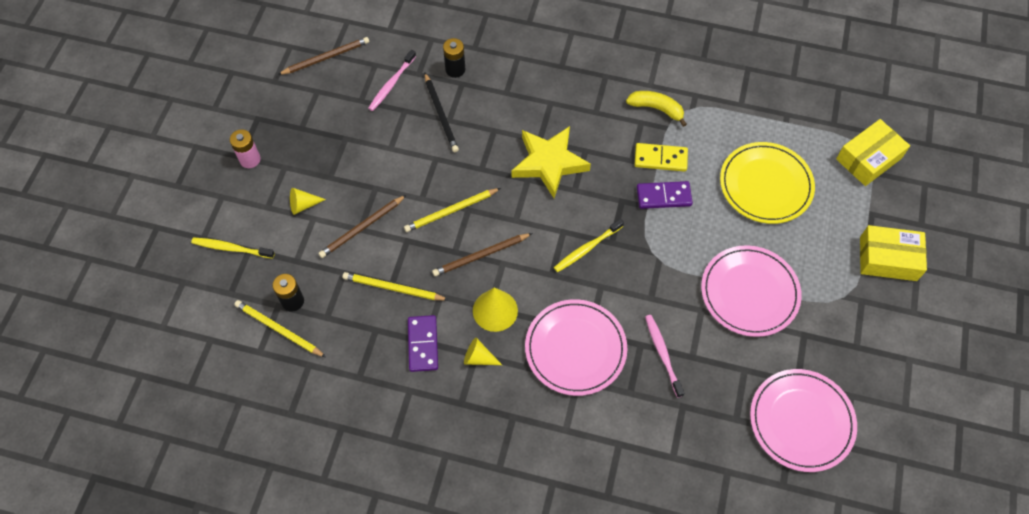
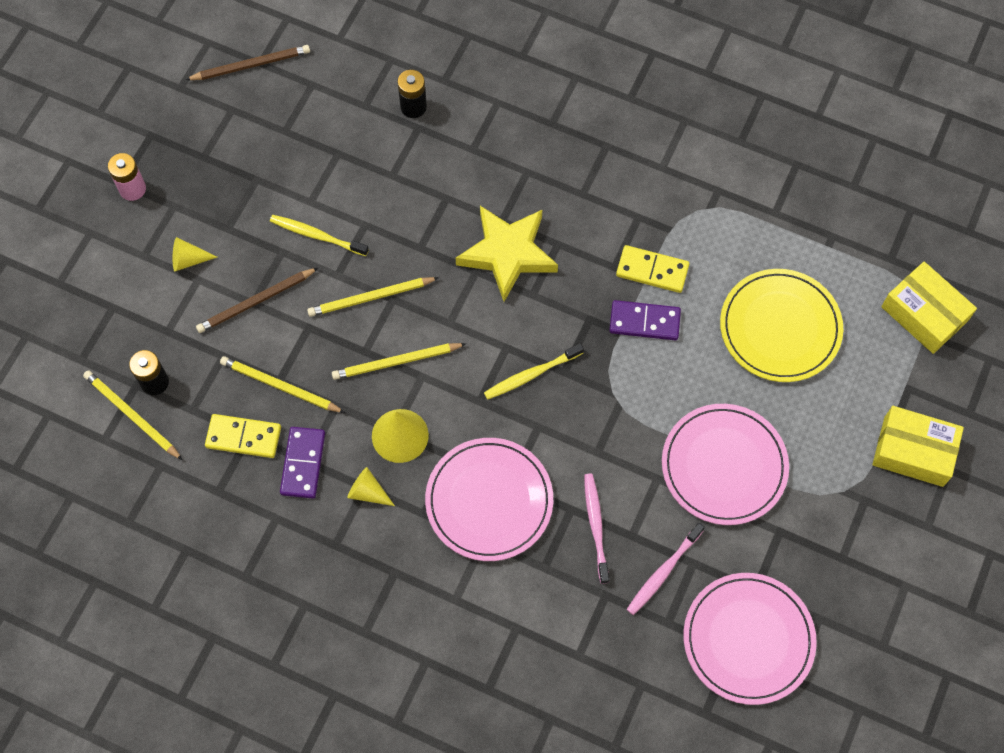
camera: 10 degrees right, 5 degrees up
yellow toothbrush [191,237,275,259] -> yellow toothbrush moved to [270,215,369,256]
pink toothbrush [368,50,416,111] -> pink toothbrush moved to [627,523,705,615]
black pencil [425,73,459,152] -> none
brown pencil [432,233,532,276] -> yellow pencil [332,343,466,380]
yellow banana [626,91,687,127] -> none
yellow box [836,119,910,186] -> yellow box turned 75 degrees clockwise [881,262,977,354]
none -> yellow domino [205,414,281,458]

